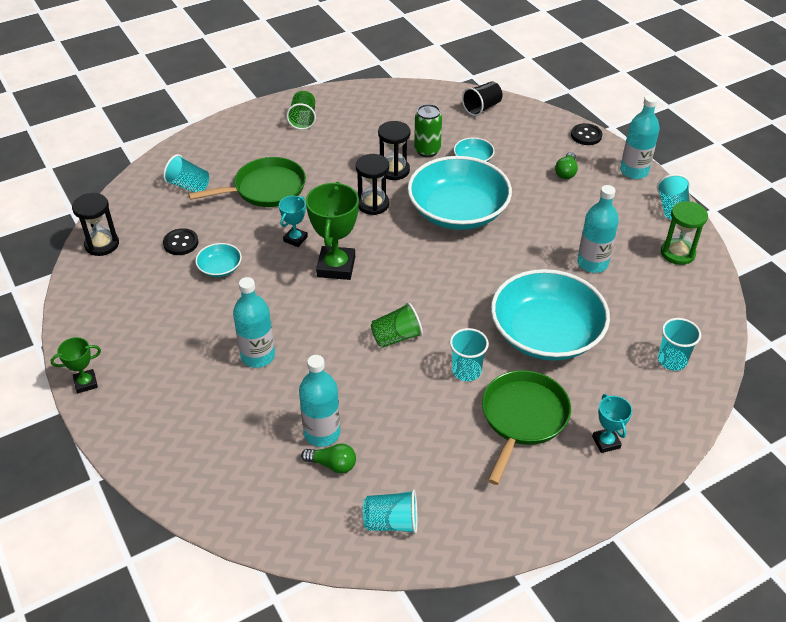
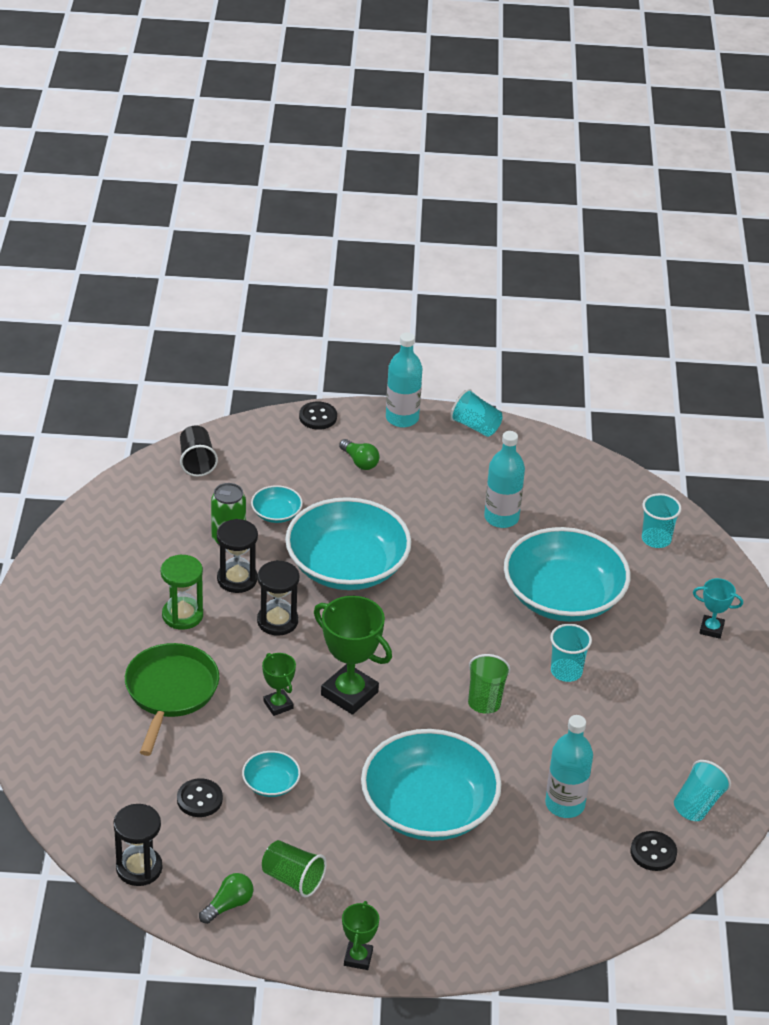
camera: 60 degrees left, 5 degrees down
turquoise cup [163,154,209,192] -> none
turquoise bottle [233,277,275,368] -> turquoise bowl [361,729,502,841]
turquoise trophy [279,196,308,247] -> green trophy [262,653,296,716]
green cup [286,91,316,130] -> green cup moved to [262,840,327,898]
green light bulb [301,444,356,474] -> green light bulb moved to [199,873,253,924]
green pan [482,370,571,485] -> none
green hourglass [661,201,708,265] -> green hourglass moved to [161,555,203,630]
none -> black button [631,831,677,871]

